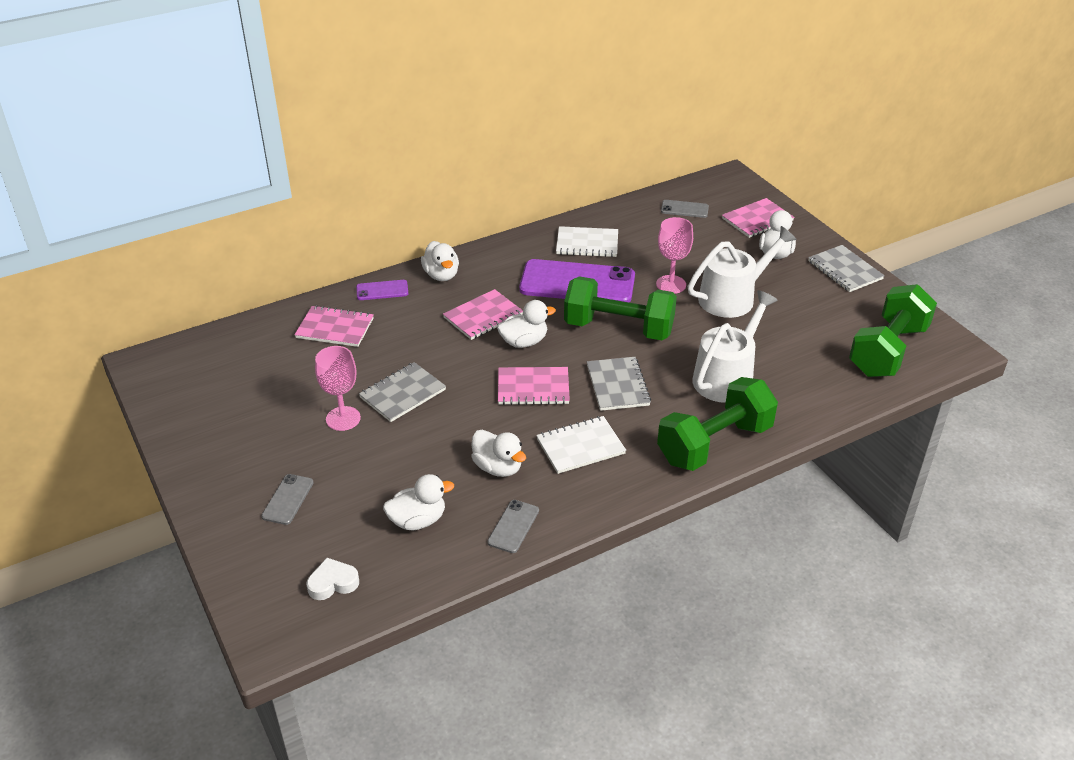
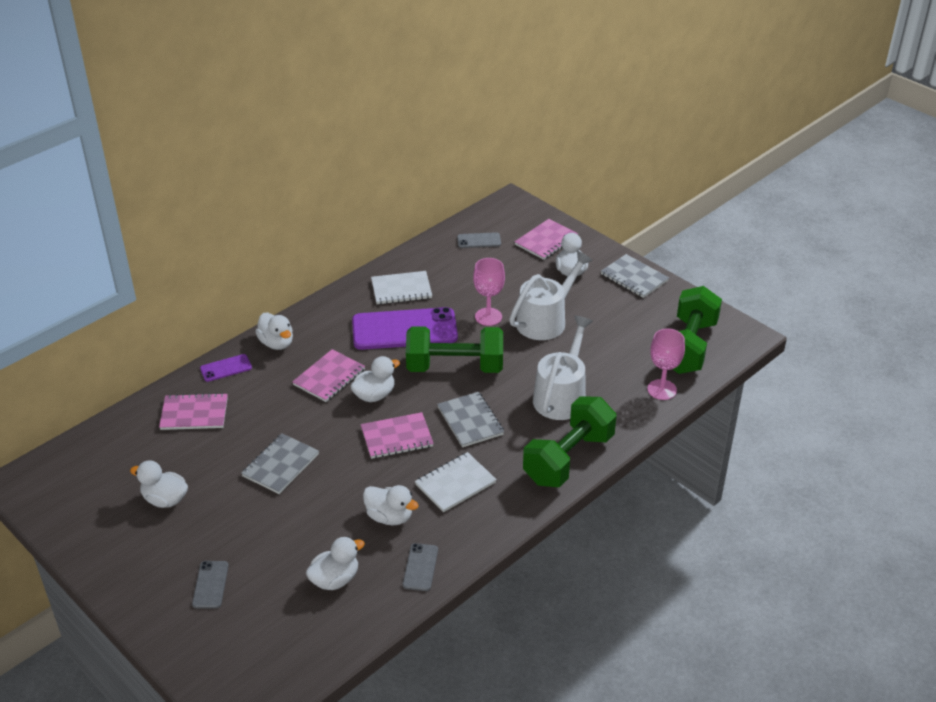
camera: 15 degrees left, 0 degrees up
white heart [307,558,359,600] -> none
pink goblet [315,346,361,431] -> pink goblet moved to [647,328,685,400]
none -> white duck [130,460,188,508]

